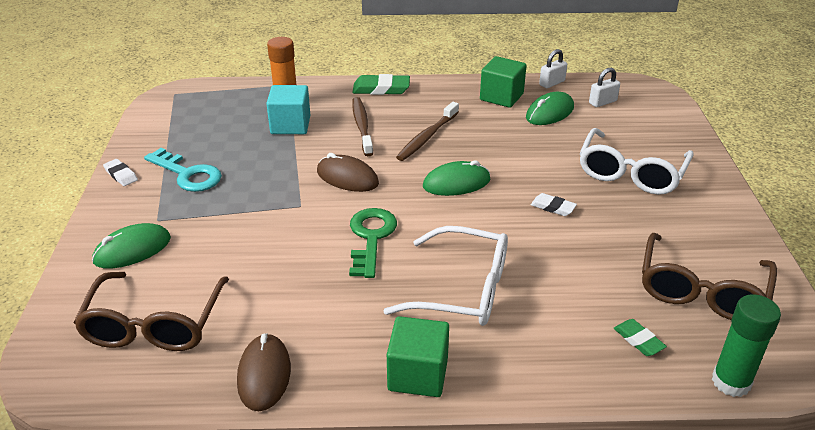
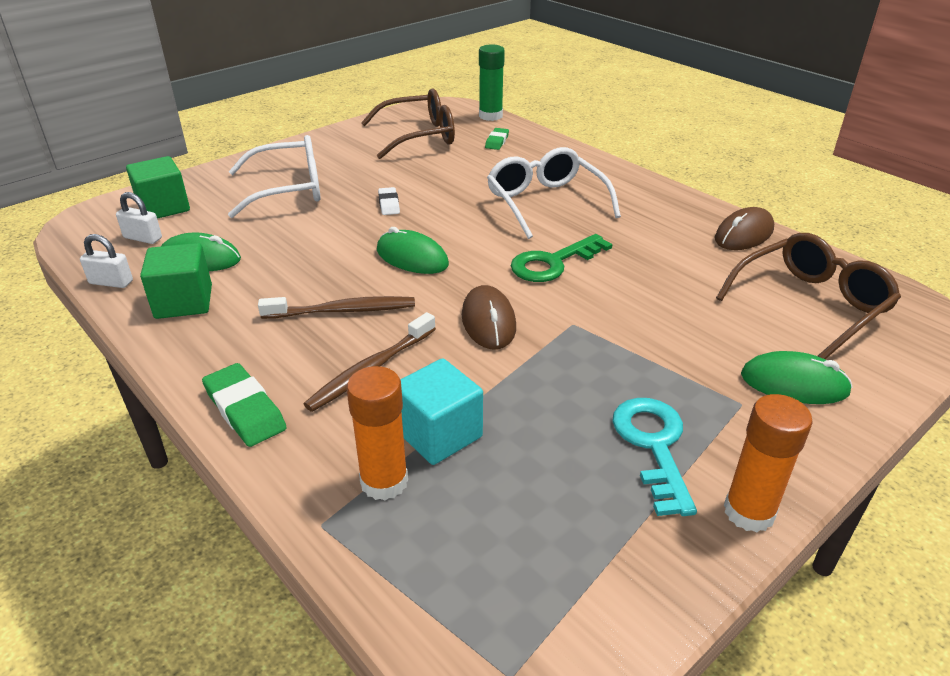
camera: 130 degrees left, 0 degrees up
white eraser [103,159,138,186] -> orange glue stick [724,394,813,532]
green cube [387,316,449,397] -> green cube moved to [126,156,190,219]

